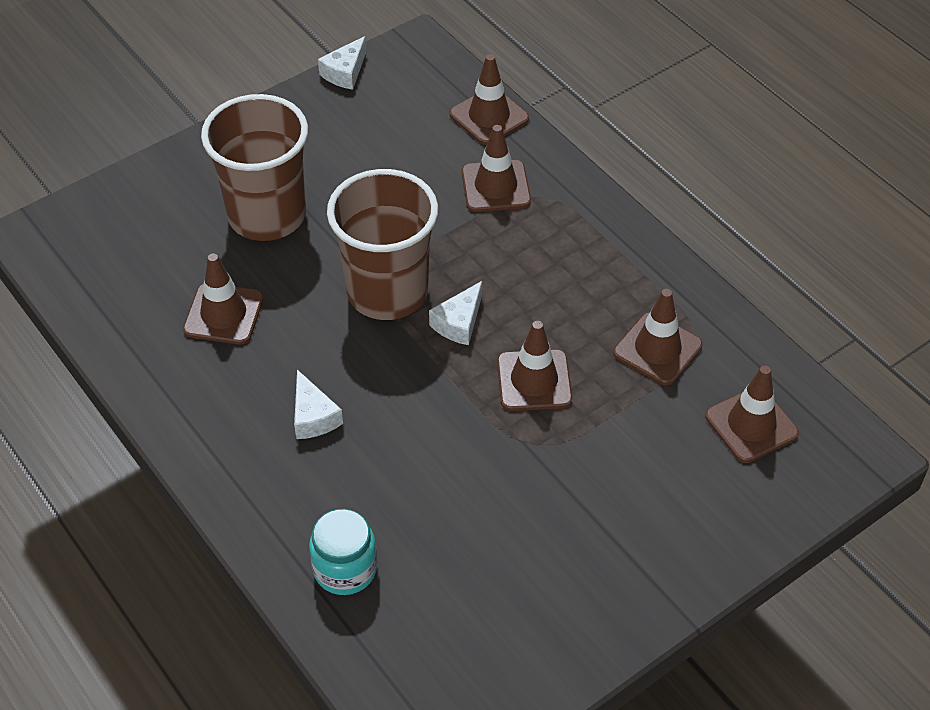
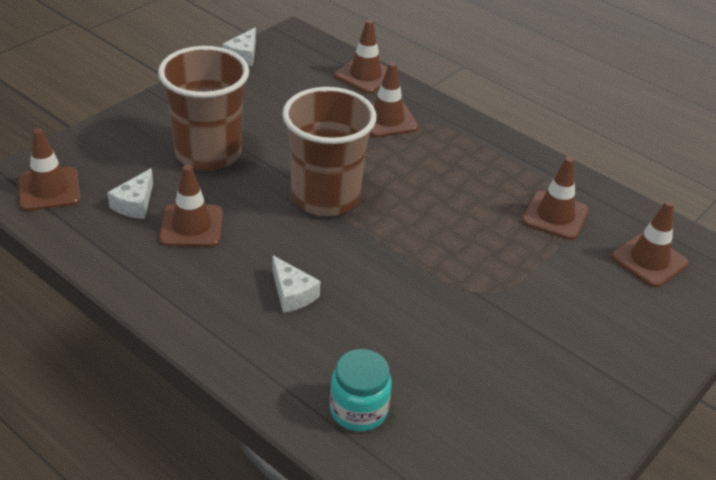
camera: 15 degrees left, 10 degrees down
white cheese [429,281,482,345] -> white cheese moved to [107,168,153,219]
brown traffic cone [497,321,572,411] -> brown traffic cone moved to [18,128,80,211]

